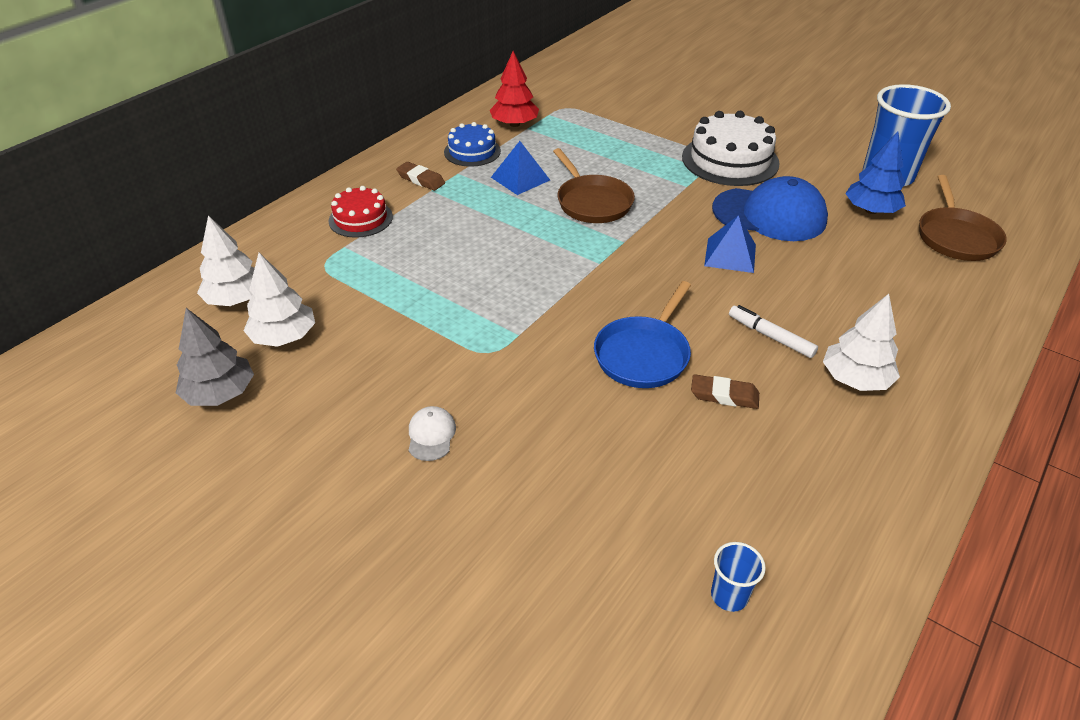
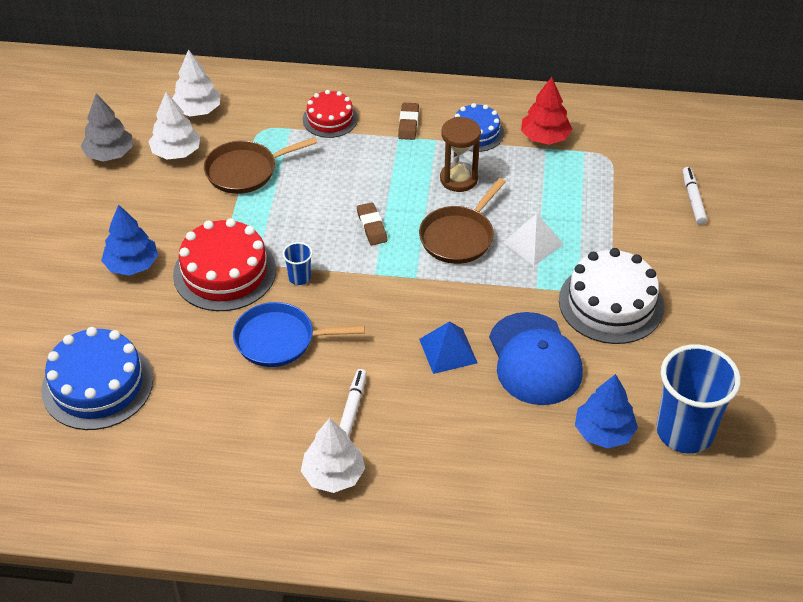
camera: 60 degrees right, 5 degrees up
white cap [409,406,456,461] -> blue tree [101,204,158,276]
blue pyramid [491,141,550,195] -> brown hourglass [440,117,481,192]
brown eraser [691,374,759,409] -> brown eraser moved to [357,202,387,245]
blue cup [711,542,766,612] -> blue cup moved to [282,242,313,285]
brown pan [919,175,1007,261] -> brown pan moved to [204,137,318,194]
none -> blue cake [41,327,153,430]
none -> red cake [173,218,276,311]
none -> white pyramid [503,213,564,266]
none -> white marker [683,167,707,225]

